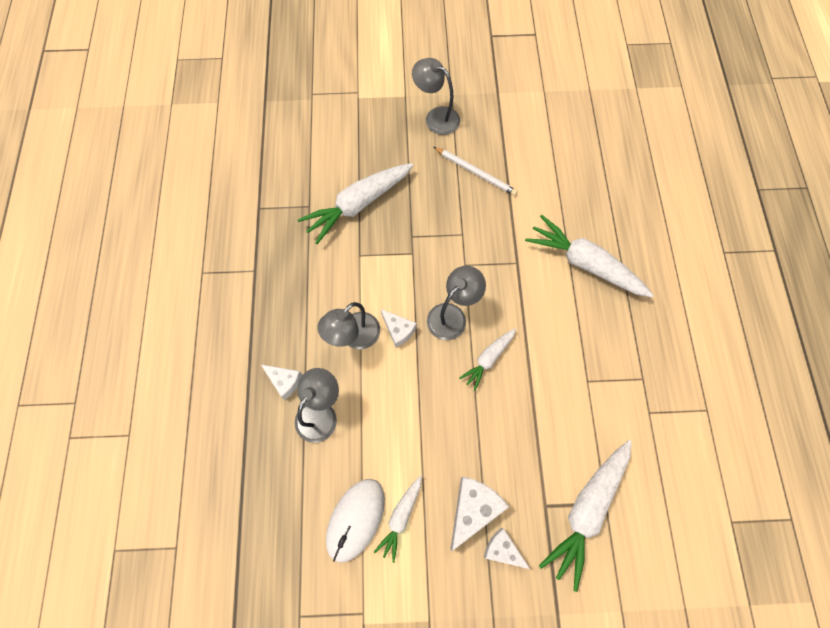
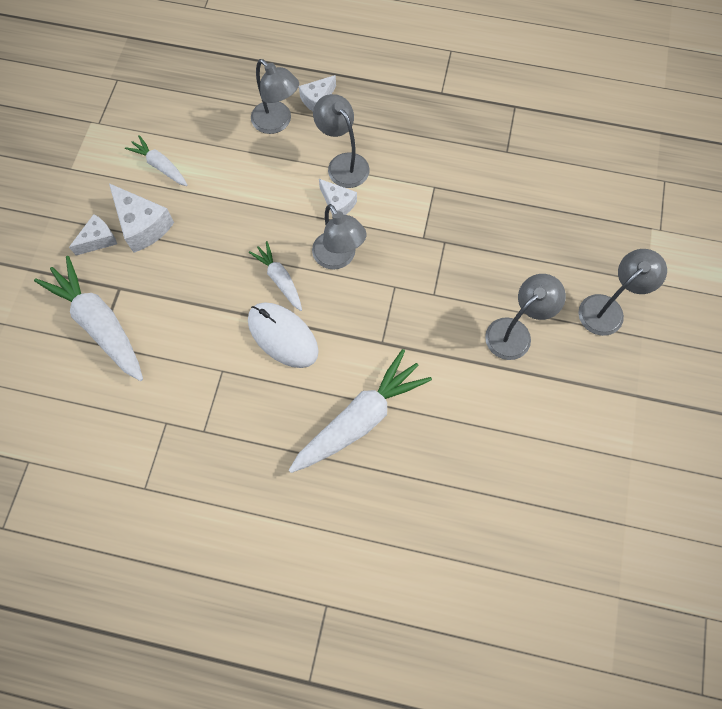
camera: 105 degrees right, 0 degrees up
white carrot [298,163,413,244] -> none
white mouse [326,479,385,563] -> white mouse moved to [248,302,319,368]
white cheese [381,309,417,347] -> white cheese turned 105 degrees counterclockwise [319,179,357,215]
white pencil [433,147,518,196] -> grey lamp [485,274,566,360]

